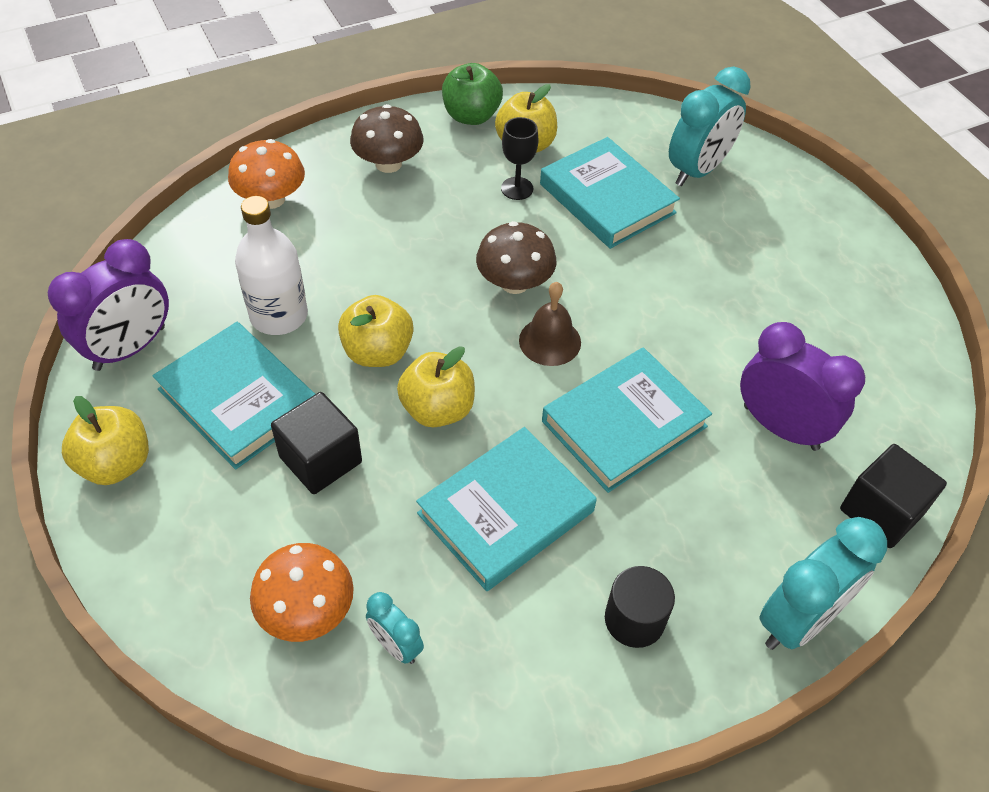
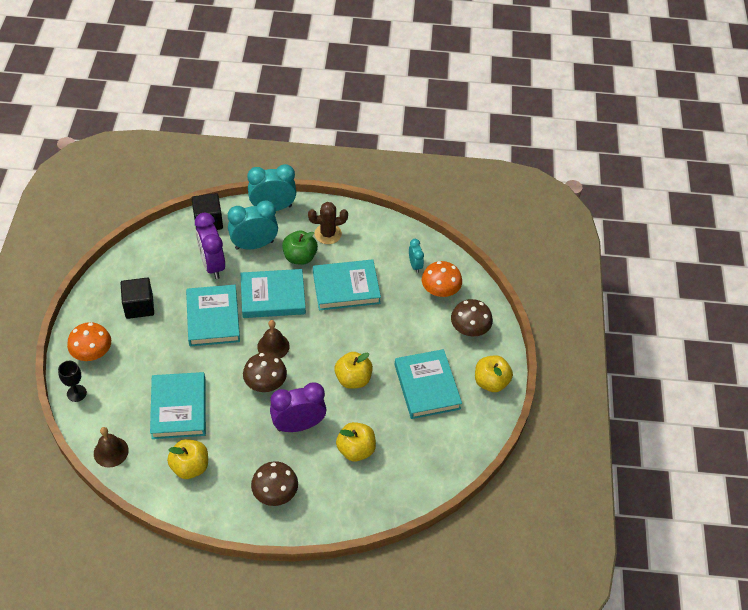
camera: 150 degrees left, 0 degrees up
purple clock [48,239,169,371] -> purple clock moved to [270,382,327,432]
orange mushroom [228,139,305,209] -> orange mushroom moved to [67,322,111,361]
white bottle [235,196,308,335] -> none
black cube [271,392,362,494] -> black cube moved to [121,278,154,319]
yellow apple [397,346,475,427] -> yellow apple moved to [336,422,376,462]
green apple [442,63,503,125] -> green apple moved to [282,230,318,265]
black goblet [501,117,538,200] -> black goblet moved to [58,361,87,402]
black cylinder [605,566,675,648] -> brown cactus [308,202,348,244]
turquoise clock [669,67,751,186] -> turquoise clock moved to [228,200,278,250]
none -> brown bell [94,427,129,467]
none -> turquoise book [186,285,240,346]
none -> brown mushroom [451,299,493,336]

